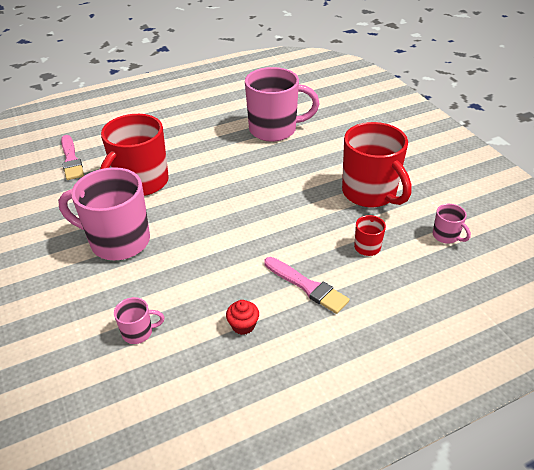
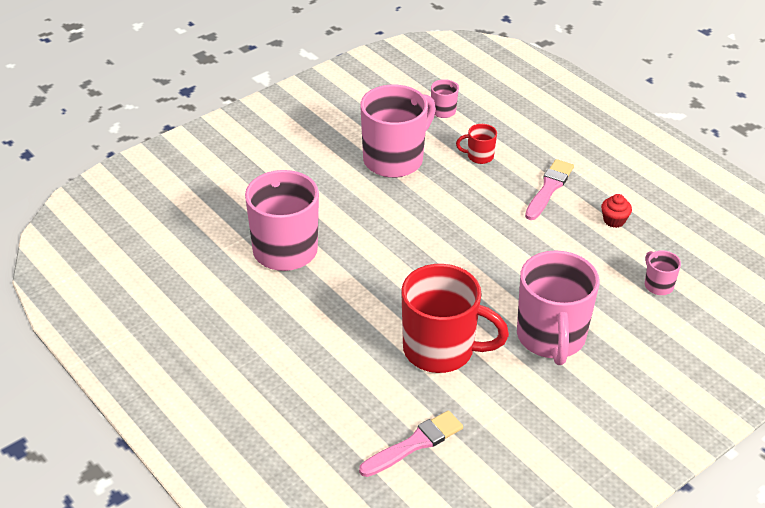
camera: 105 degrees left, 0 degrees up
red mug [342,122,411,207] -> pink mug [360,85,436,178]

